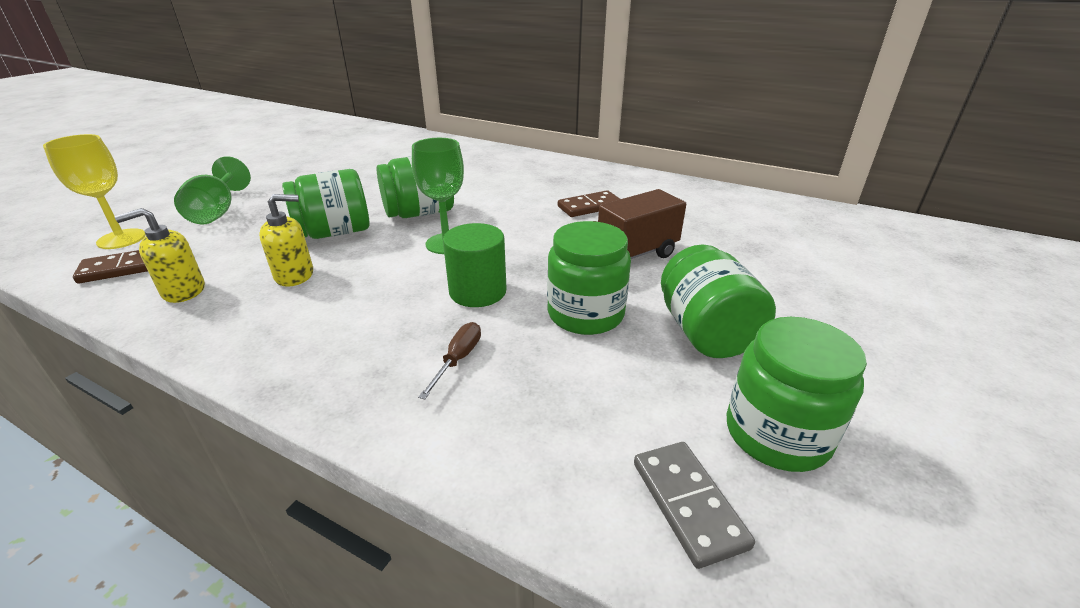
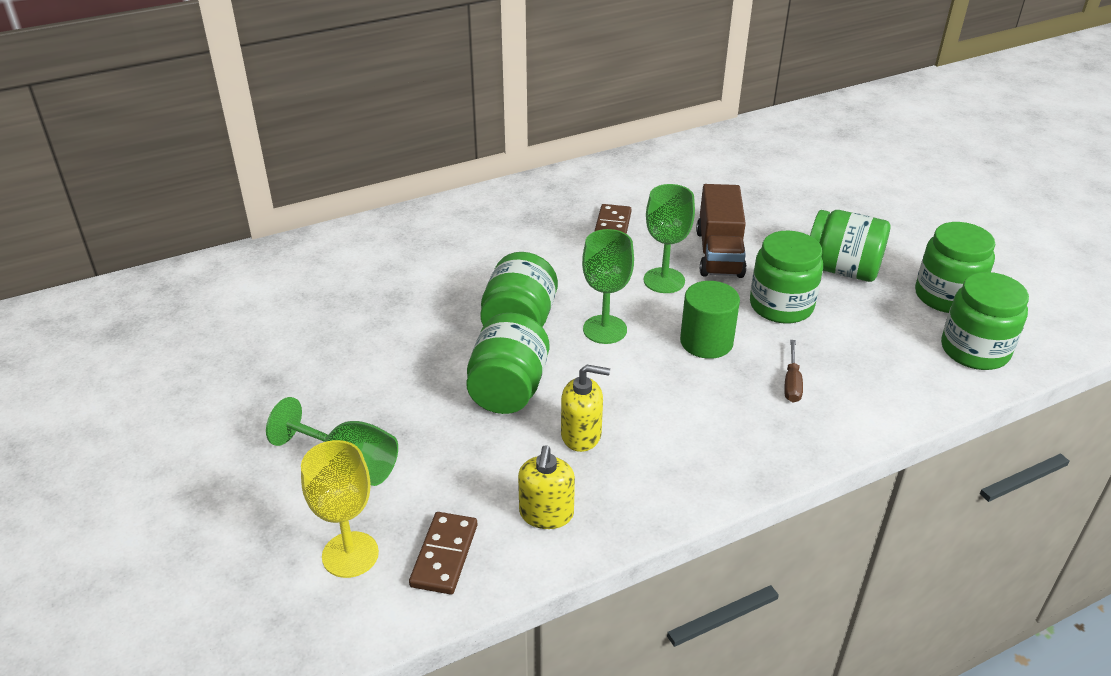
camera: 55 degrees left, 5 degrees up
yellow soap dispenser [259,194,313,287] -> yellow soap dispenser turned 75 degrees clockwise [561,365,610,452]
brown screwdriver [418,322,481,399] -> brown screwdriver turned 135 degrees counterclockwise [784,340,803,403]
grey domino [634,442,755,569] -> green jar [941,272,1029,370]
none -> green goblet [644,184,695,293]

